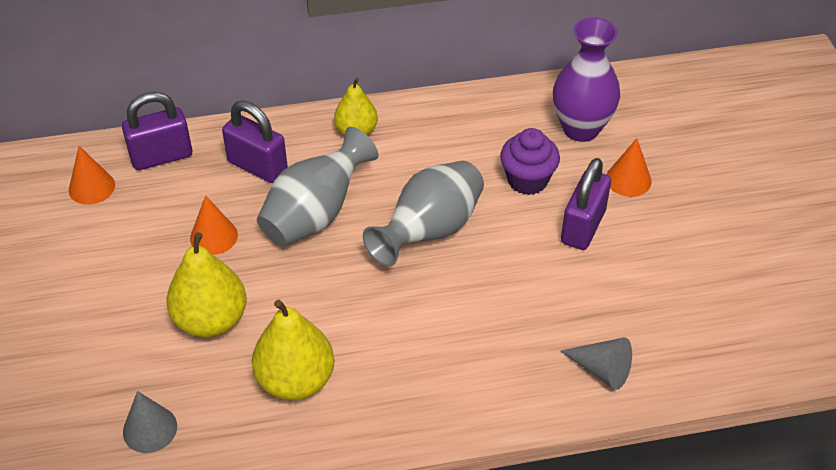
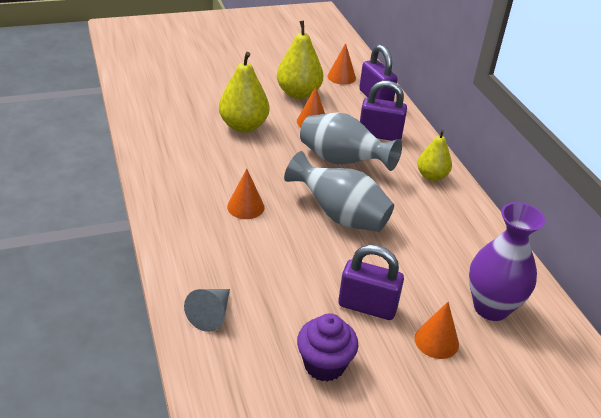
camera: 80 degrees right, 10 degrees down
grey cone [123,391,177,453] -> none
purple padlock [222,101,288,183] -> purple padlock turned 75 degrees clockwise [360,80,407,141]
yellow pear [252,300,334,400] -> yellow pear moved to [277,21,323,99]
purple cupcake [500,128,560,195] -> purple cupcake moved to [297,313,358,382]
none -> orange cone [227,169,265,219]

